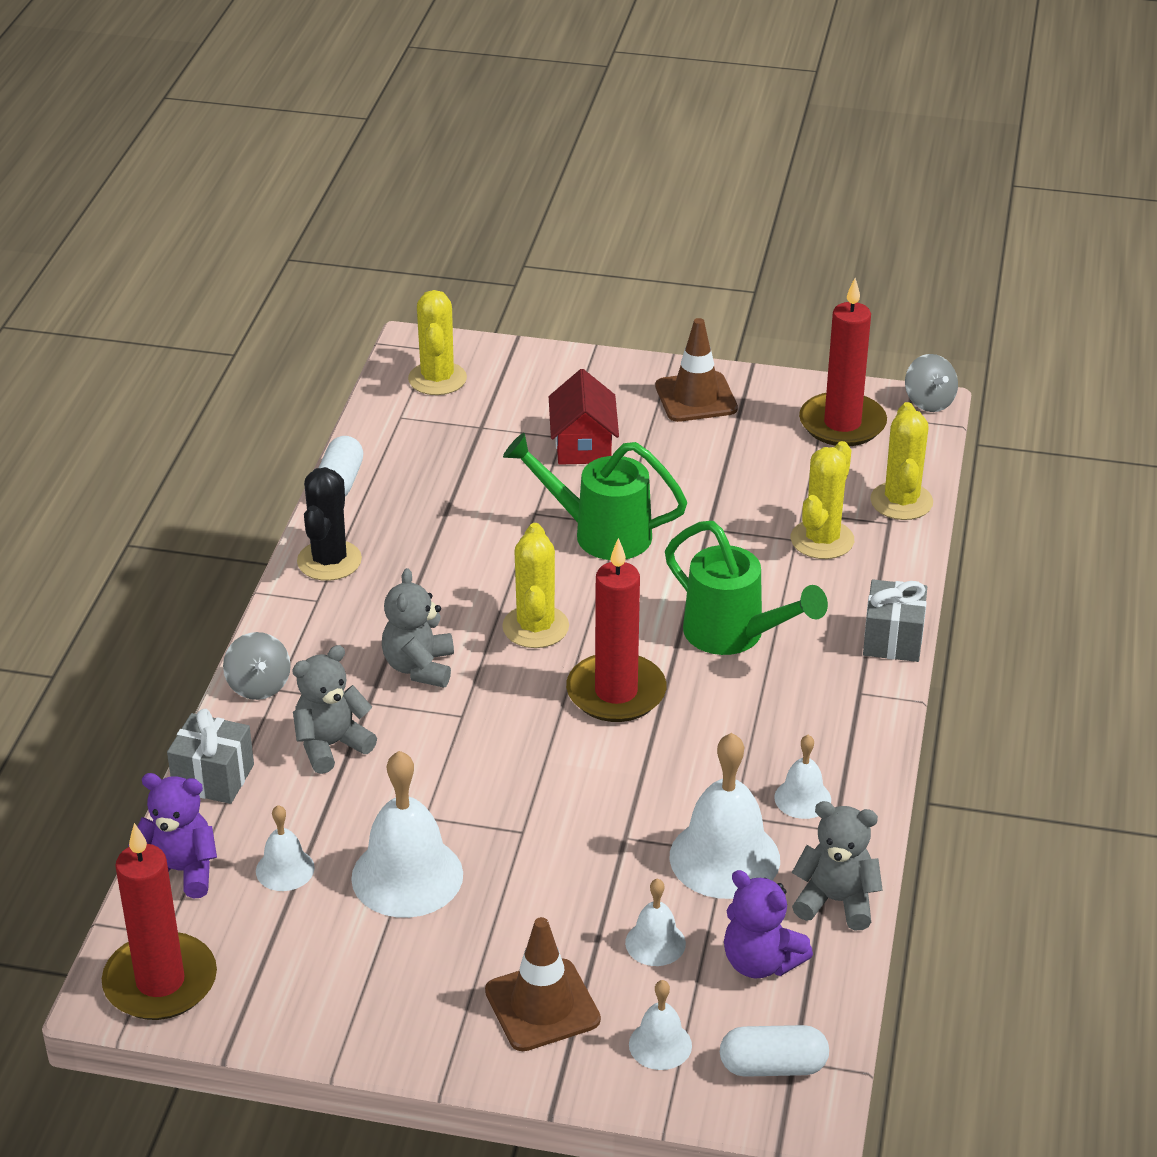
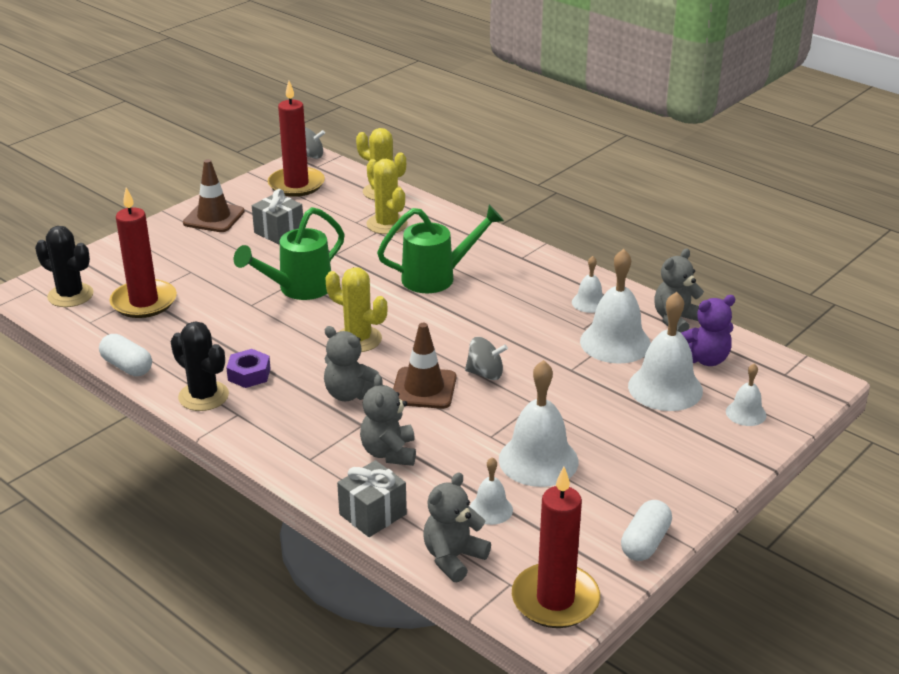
camera: 60 degrees left, 5 degrees down
purple teddy bear [128,773,217,899] -> grey teddy bear [423,472,491,583]
grey spinning top [223,632,291,700] -> grey spinning top moved to [465,337,508,380]
yellow cactus [408,290,467,395] -> black cactus [35,226,93,307]
brown traffic cone [485,917,601,1051] -> brown traffic cone moved to [393,323,456,409]
red house [549,369,619,465] -> none
red candle [566,538,666,722] -> red candle moved to [109,187,177,318]
white bell [625,878,686,966] -> white bell [628,292,703,411], size x1.90
white capsule [720,1025,829,1077] -> white capsule moved to [621,500,672,561]
grey gift [863,579,927,662] -> grey gift moved to [252,189,303,245]
none -> purple nut [226,349,271,388]

